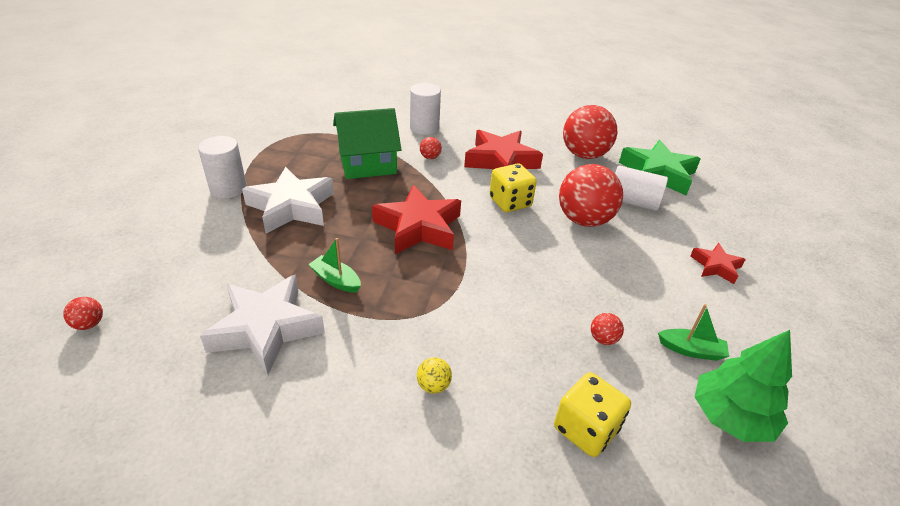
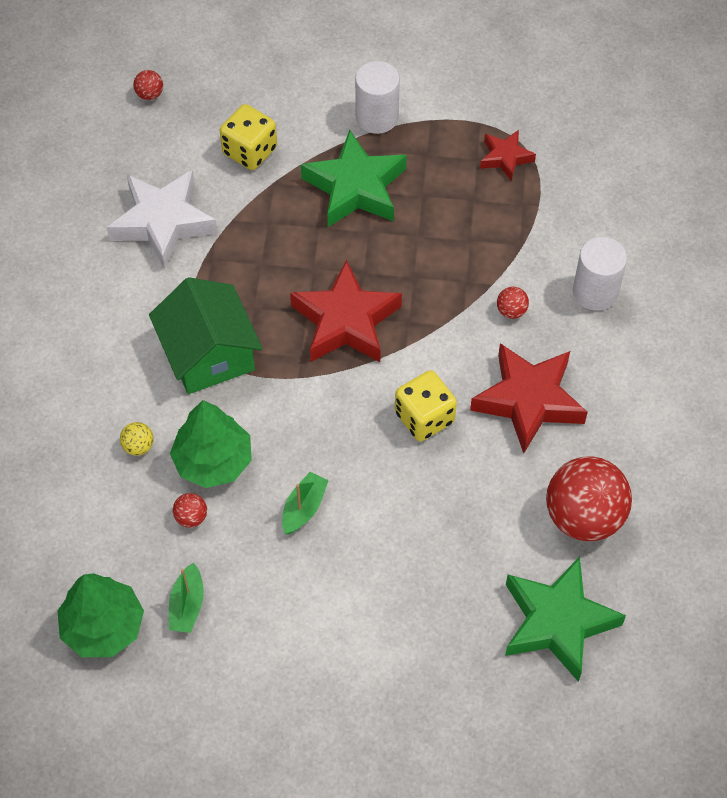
camera: 85 degrees right, 20 degrees up
white star [242,167,334,234] -> green star [301,130,407,227]
green boat [308,238,361,292] -> green boat moved to [282,472,329,534]
green house [333,108,402,179] -> green house moved to [149,277,263,394]
yellow ball [417,357,452,394] -> yellow ball moved to [120,422,154,456]
yellow dice [554,372,631,457] -> yellow dice moved to [220,104,277,170]
red ball [559,164,623,227] -> none
white cylinder [615,165,668,211] -> none
red star [690,243,746,284] -> red star moved to [480,130,536,181]
none -> green tree [170,400,252,488]

